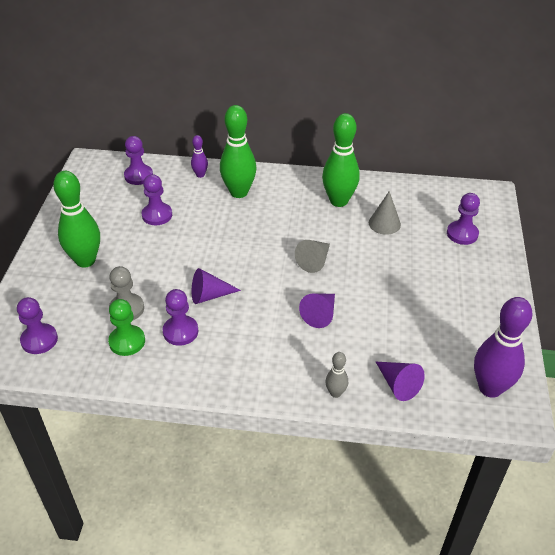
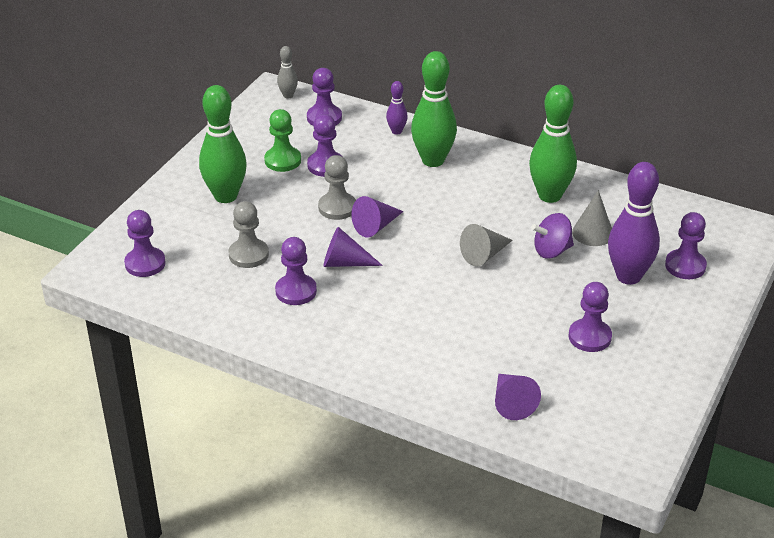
camera: 20 degrees right, 5 degrees down
green pawn [108,299,145,356] -> green pawn moved to [264,109,301,172]
purple cone [299,293,335,328] -> purple cone moved to [351,196,404,238]
grey bowling pin [325,352,348,398] -> grey bowling pin moved to [277,46,298,98]
purple bowling pin [474,297,532,398] -> purple bowling pin moved to [608,162,660,285]
none -> grey pawn [318,155,356,220]
none -> purple spinning top [531,213,574,259]
none -> purple pawn [569,282,612,352]

